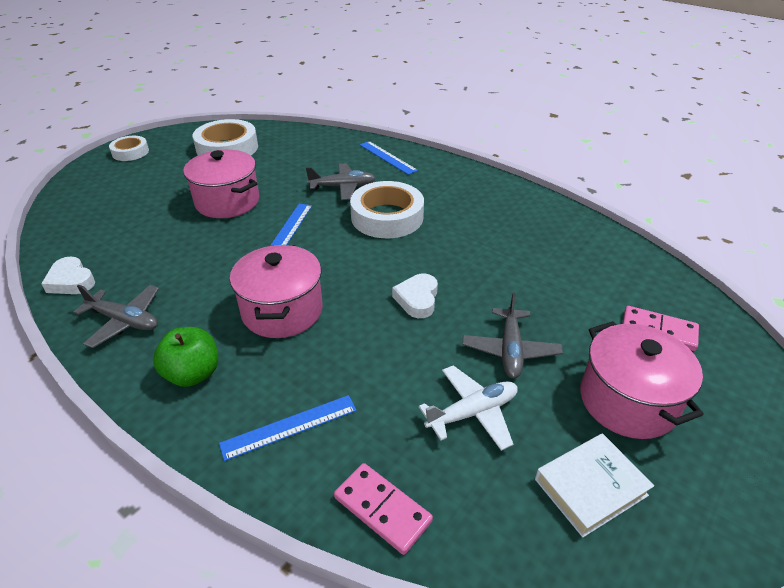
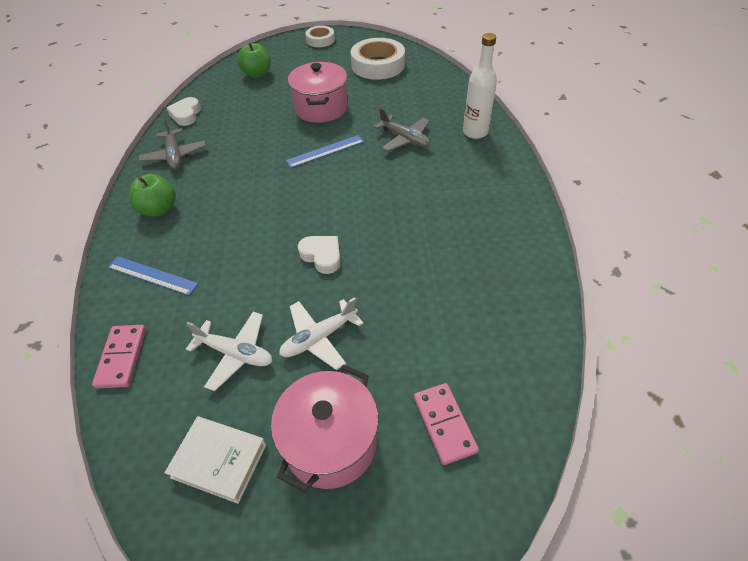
camera: 50 degrees right, 10 degrees up
pink pot [230,245,323,338] -> none
white tape [350,181,424,238] -> none
blue ruler [360,141,418,175] -> white bottle [463,33,497,139]
white heart [392,274,438,318] -> white heart turned 75 degrees clockwise [298,236,340,274]
grey plane [462,293,563,379] -> white plane [279,297,364,370]
none -> green apple [237,43,271,78]

